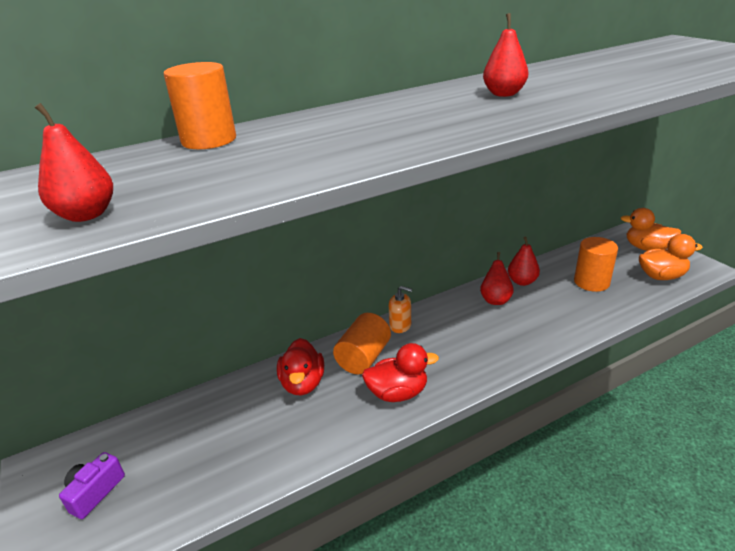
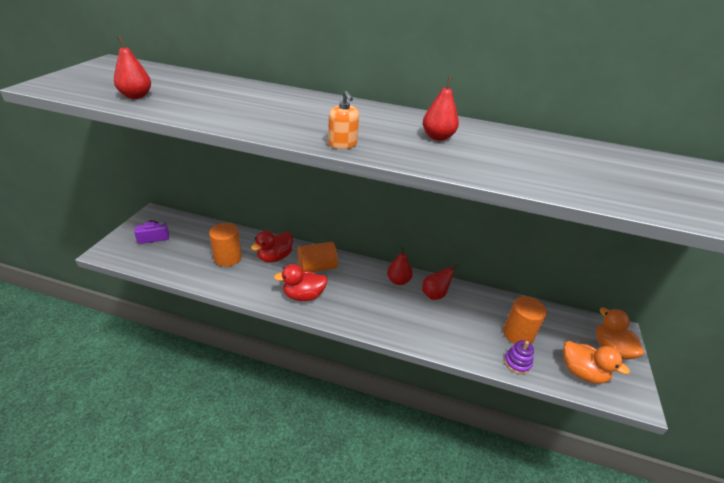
camera: 40 degrees right, 5 degrees up
orange cylinder [164,62,236,149] -> orange cylinder moved to [209,223,242,267]
red duck [362,343,439,402] -> red duck turned 135 degrees clockwise [274,264,328,301]
orange soap dispenser [389,286,412,333] -> orange soap dispenser moved to [328,91,359,149]
red pear [508,236,540,286] -> red pear moved to [387,247,413,285]
none -> purple stacking toy [504,340,534,374]

